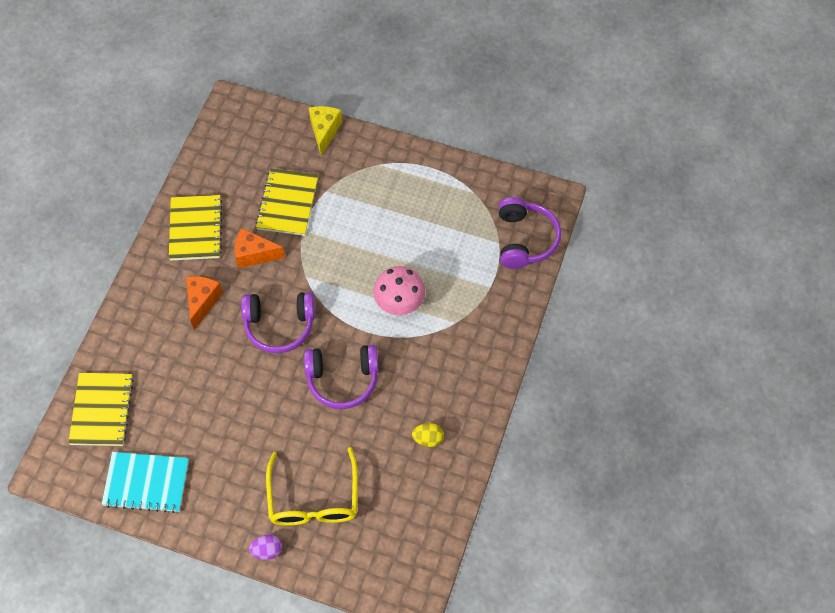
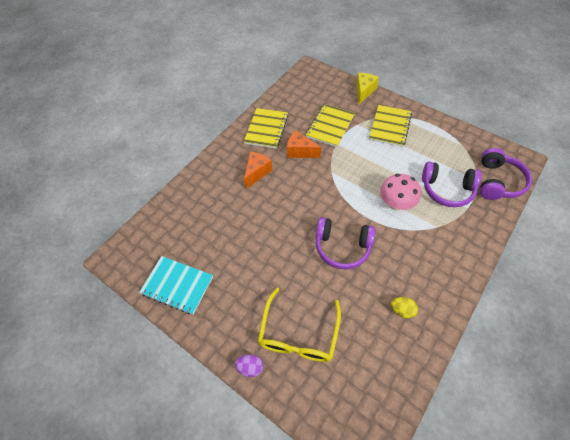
camera: 20 degrees right, 5 degrees down
yellow notebook [68,373,134,446] -> yellow notebook moved to [369,105,412,147]
purple headphones [241,292,315,353] -> purple headphones moved to [422,162,482,207]

